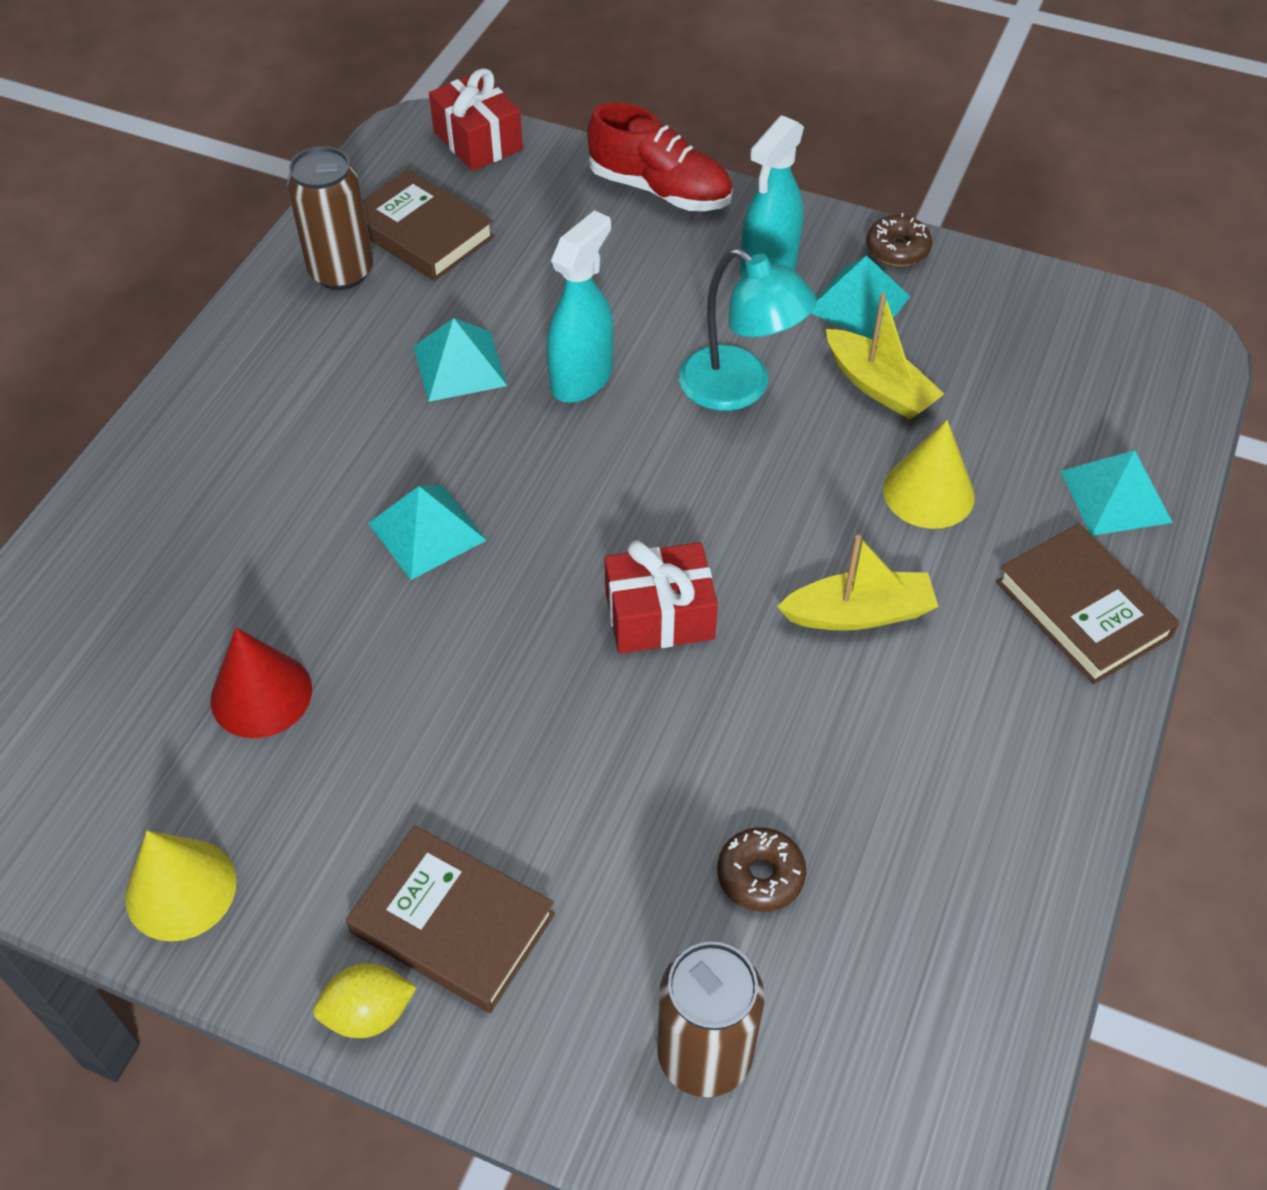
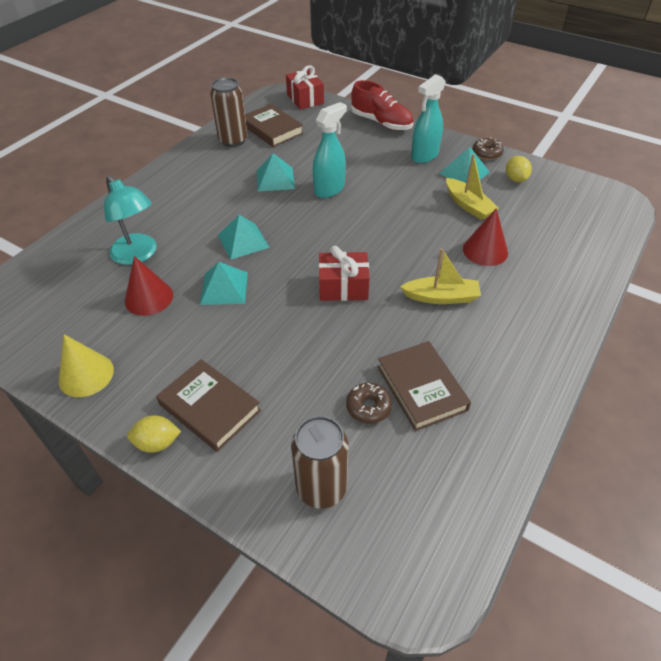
camera: 10 degrees right, 5 degrees down
turquoise lamp [679,248,817,411] -> turquoise lamp moved to [104,176,157,265]
yellow cone [883,420,975,529] -> red cone [463,208,508,266]
brown book [996,524,1180,684] -> brown book moved to [378,341,471,431]
turquoise pyramid [1061,450,1173,536] -> turquoise pyramid moved to [200,262,248,305]
none -> yellow lemon [506,156,532,182]

